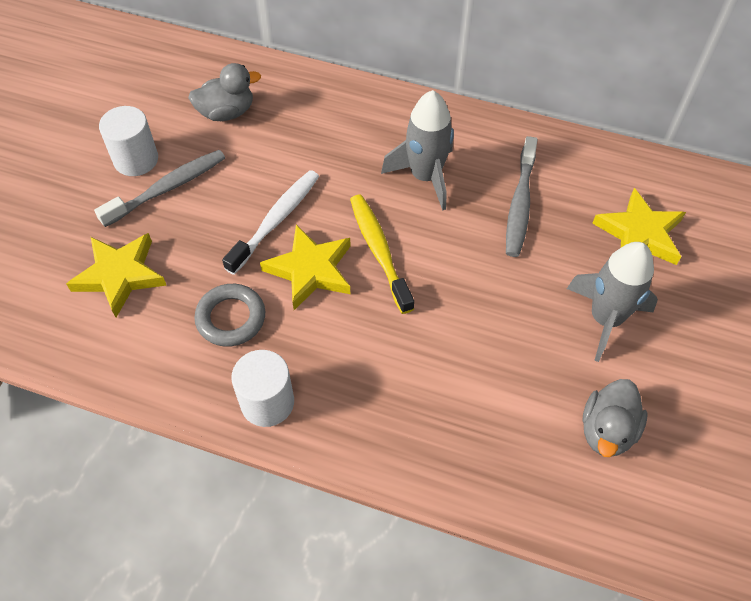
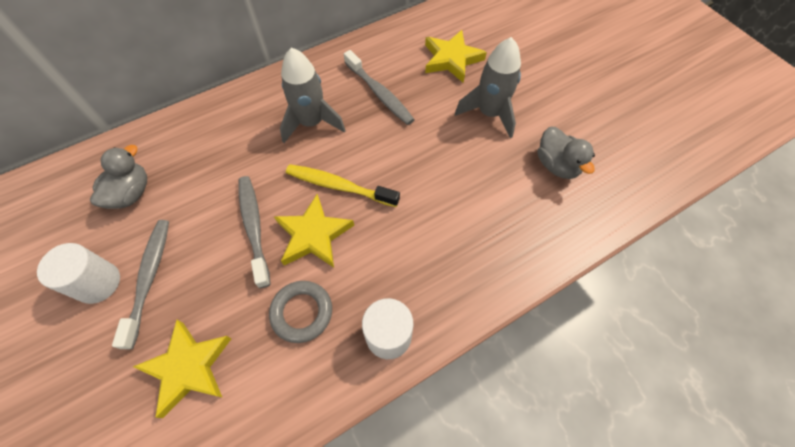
camera: 50 degrees left, 5 degrees up
white toothbrush [222,170,319,275] -> grey toothbrush [238,176,271,288]

